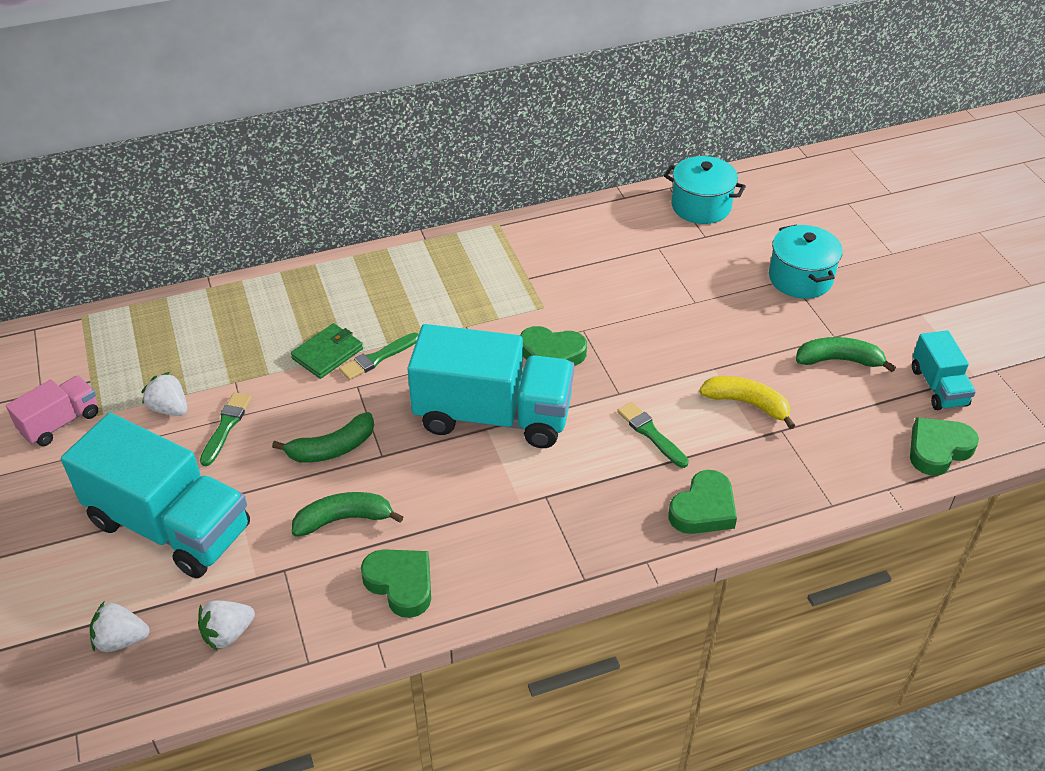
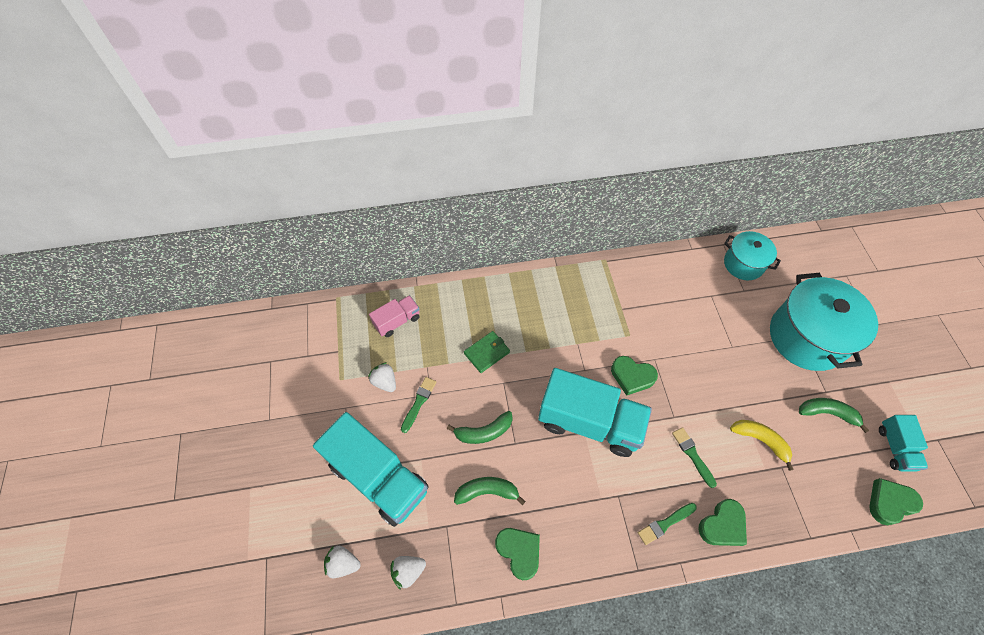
camera: 10 degrees right, 15 degrees up
pink truck [6,376,98,446] -> pink truck moved to [369,295,420,337]
green brush [339,333,419,380] -> green brush moved to [638,503,697,545]
turquoise pot [769,225,843,299] -> turquoise pot [770,273,878,371], size x1.76

